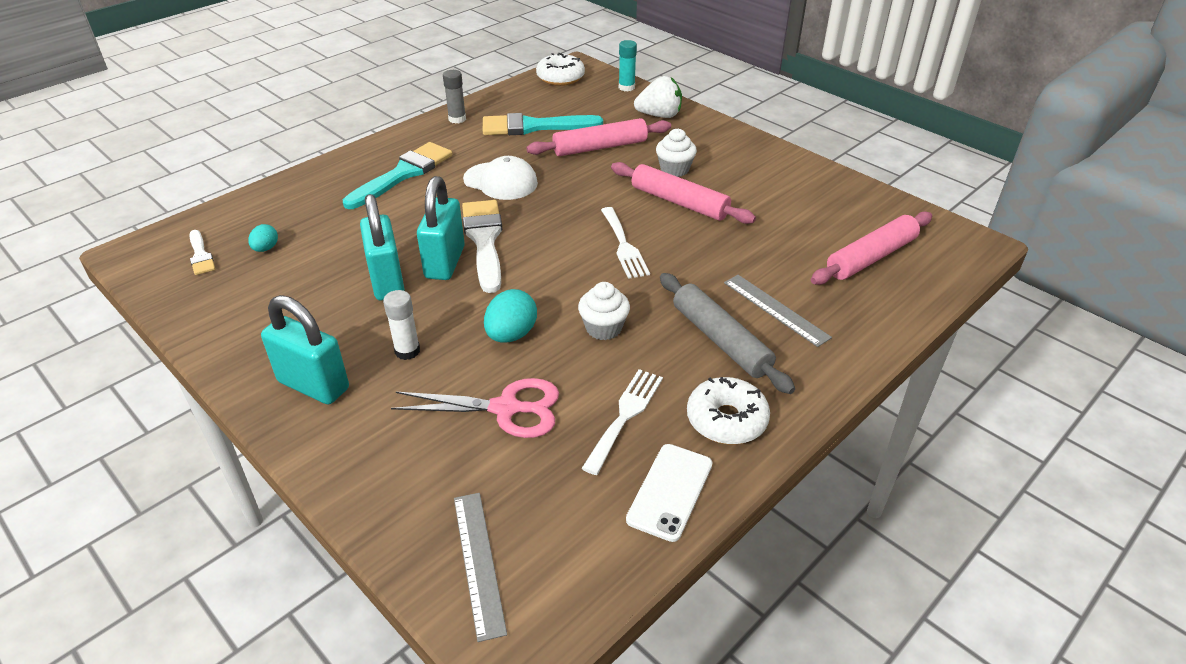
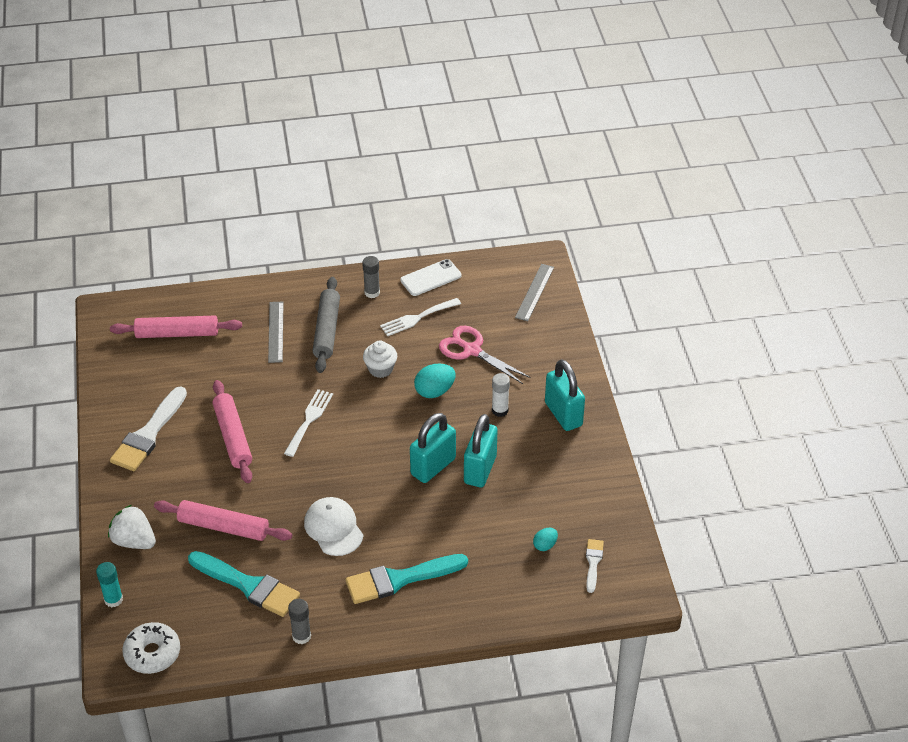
camera: 145 degrees left, 5 degrees up
white brush [462,200,502,293] -> white brush moved to [110,387,187,471]
white cupcake [656,129,697,177] -> none
white donut [687,377,770,445] -> grey glue stick [362,256,380,298]

